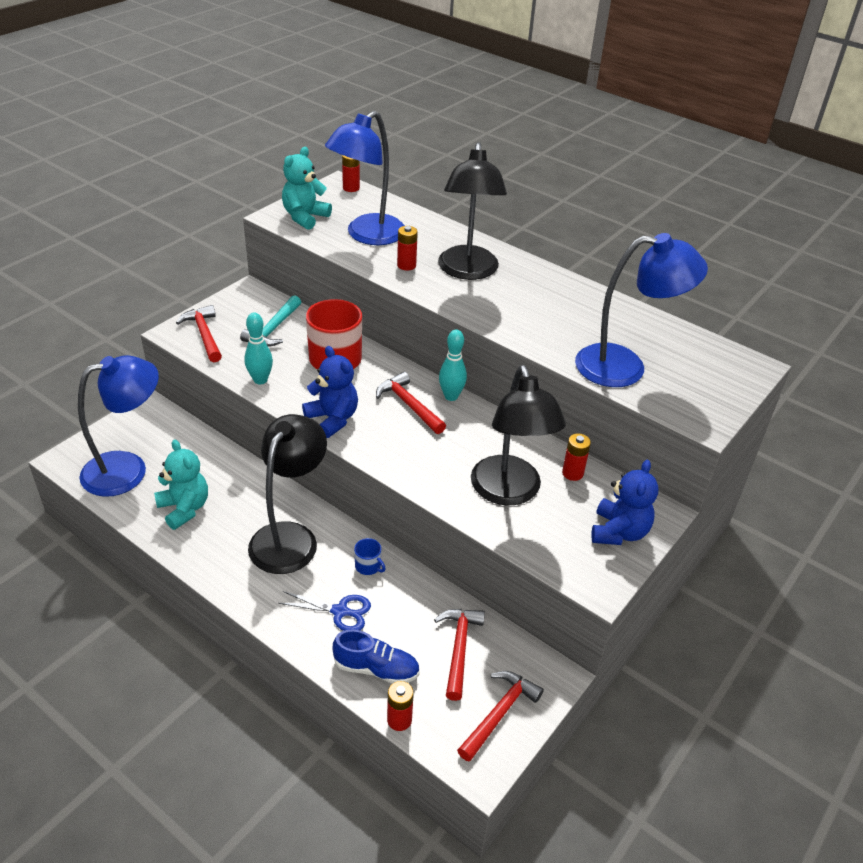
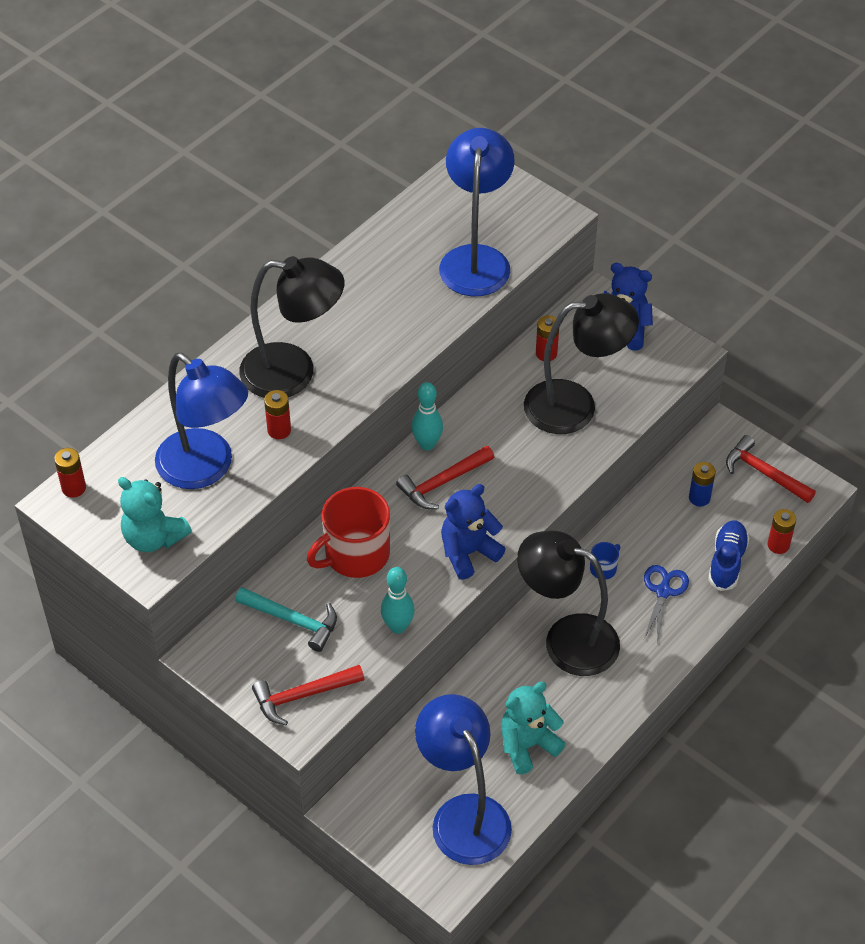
camera: 85 degrees left, 10 degrees up
red hammer [434,609,485,701] -> blue battery [689,462,716,507]

